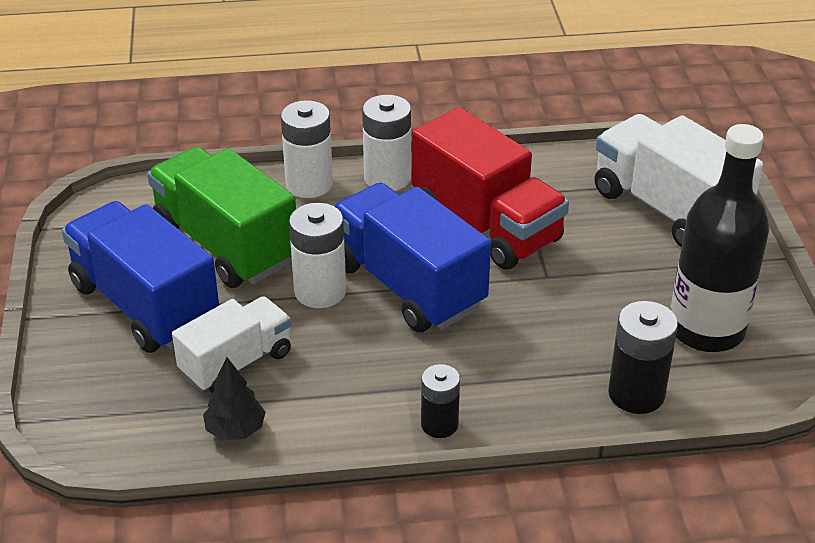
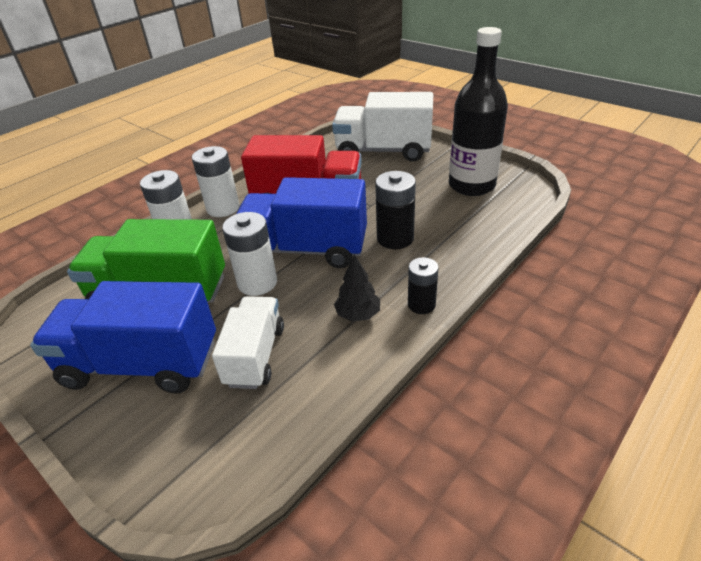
camera: 40 degrees left, 0 degrees up
black tree [203,357,266,440] -> black tree moved to [334,254,380,321]
black battery [608,301,678,414] -> black battery moved to [375,171,416,249]

